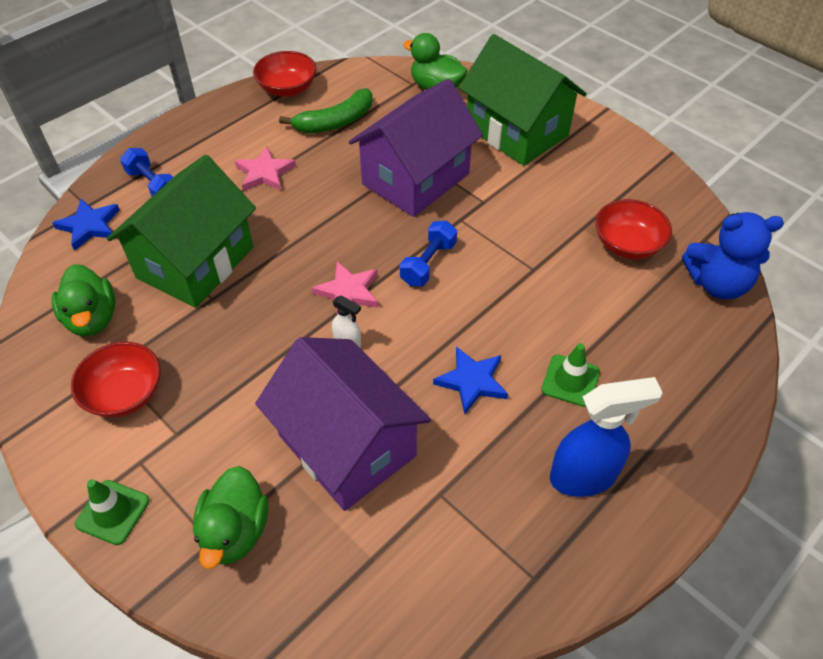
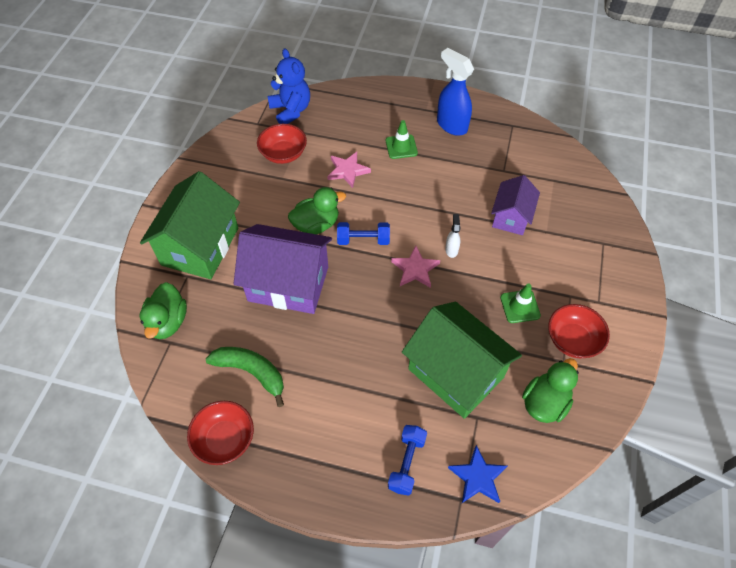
camera: 120 degrees left, 5 degrees up
green traffic cone [75,479,149,545] -> green traffic cone moved to [500,284,541,323]
green house [107,155,256,308] -> green house turned 45 degrees clockwise [402,302,522,419]
green duck [193,466,268,569] -> green duck moved to [288,187,346,234]
pink star [235,146,296,191] -> pink star moved to [327,152,371,188]
purple house [255,337,431,511] -> purple house [491,175,540,235], size x0.59
blue star [433,347,508,414] -> none

